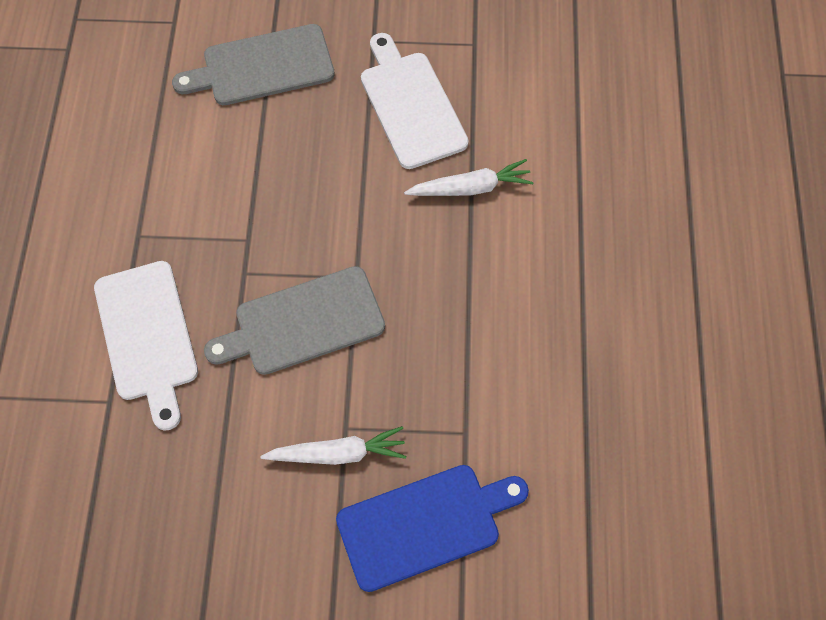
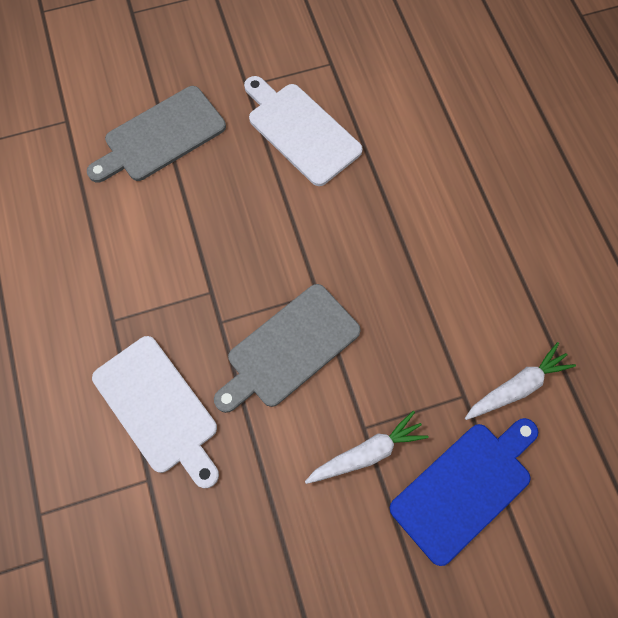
camera: 20 degrees left, 5 degrees up
white carrot [404,159,534,196] -> white carrot moved to [465,342,576,420]

